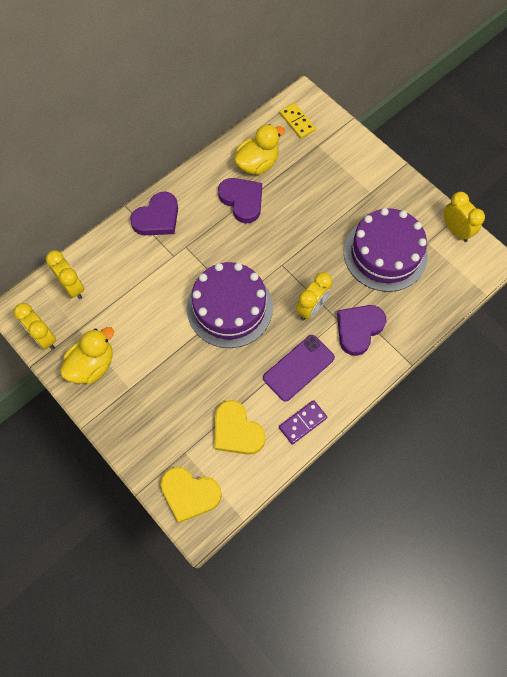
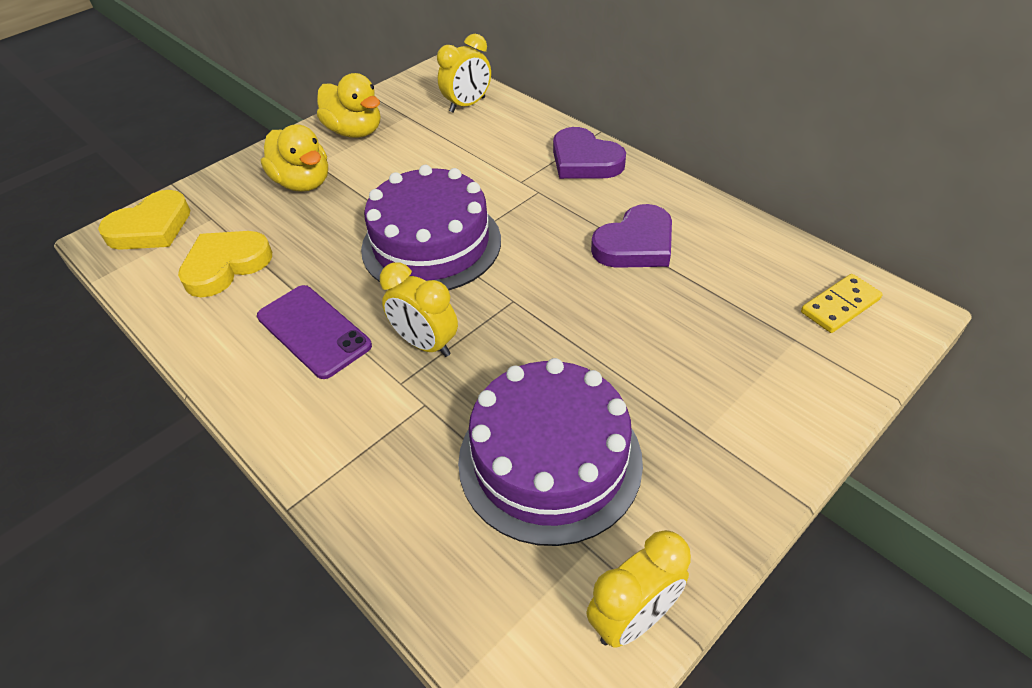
camera: 90 degrees right, 20 degrees down
yellow clock [14,303,56,349] -> none
yellow heart [161,467,222,523] -> yellow heart turned 150 degrees counterclockwise [98,190,190,250]
yellow duck [234,124,285,175] -> yellow duck moved to [261,124,328,192]
purple domino [279,400,327,444] -> none
purple heart [337,305,386,356] -> none

